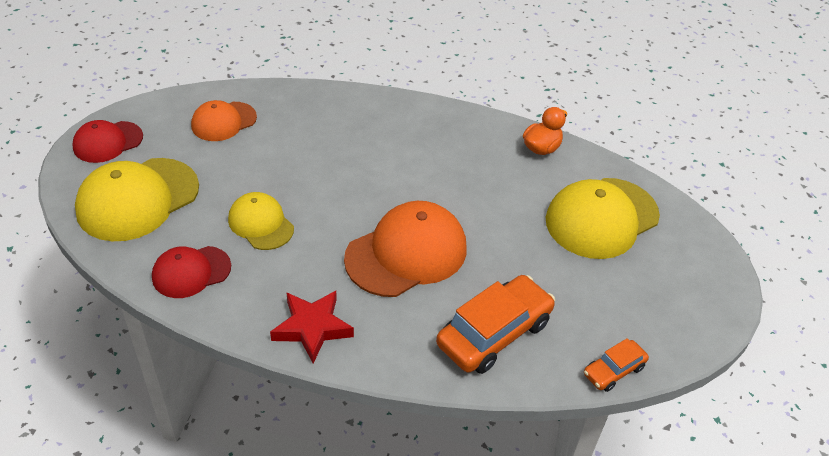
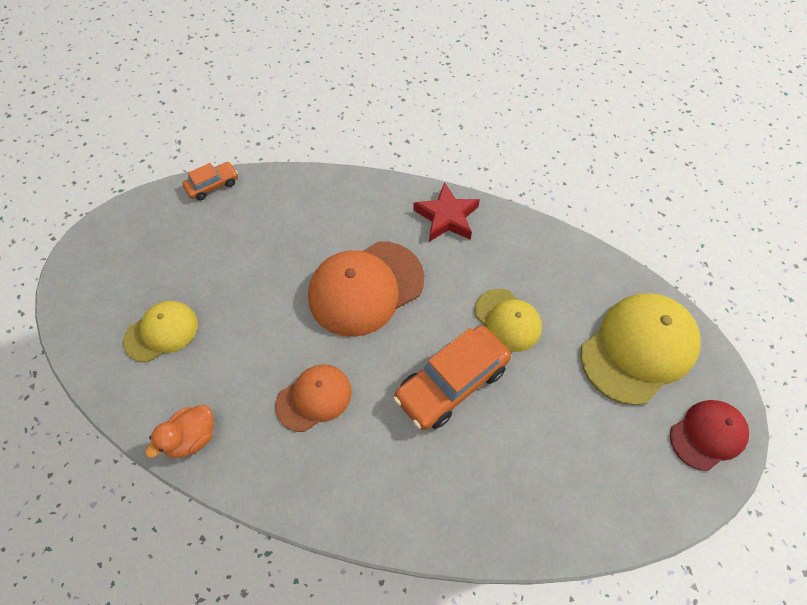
camera: 175 degrees left, 15 degrees up
red cap [152,246,231,298] -> none
orange cap [191,100,257,141] -> orange cap moved to [275,364,352,432]
orange car [436,275,555,374] -> orange car moved to [393,325,511,430]
yellow cap [546,178,660,259] -> yellow cap [123,301,198,362], size x0.59

